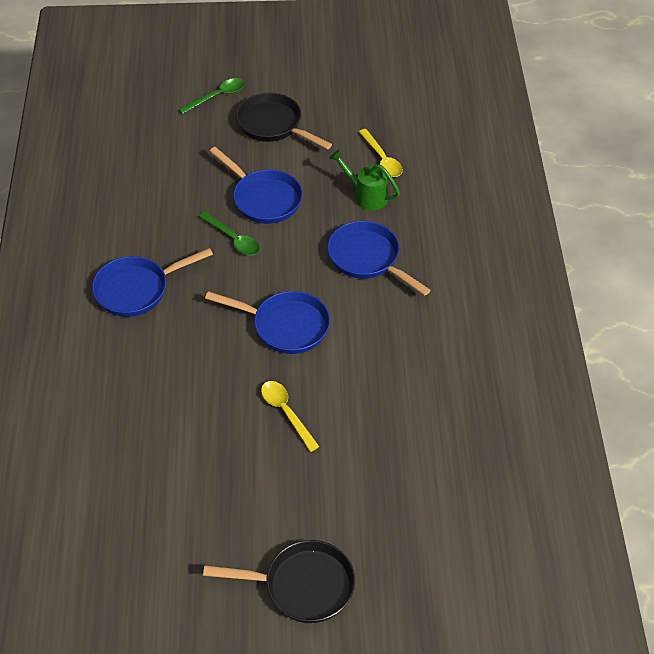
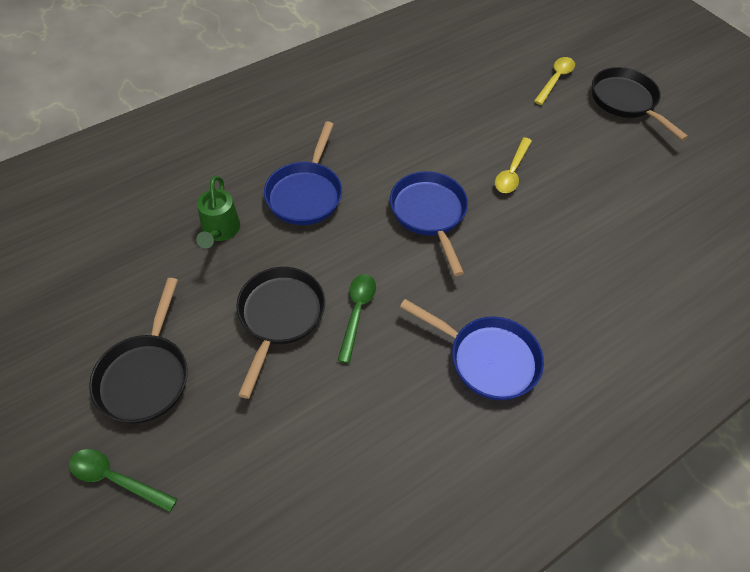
camera: 125 degrees left, 5 degrees up
blue pan [210,147,303,224] -> black pan [236,267,325,399]
yellow spoon [359,129,403,177] -> yellow spoon moved to [534,57,575,105]

